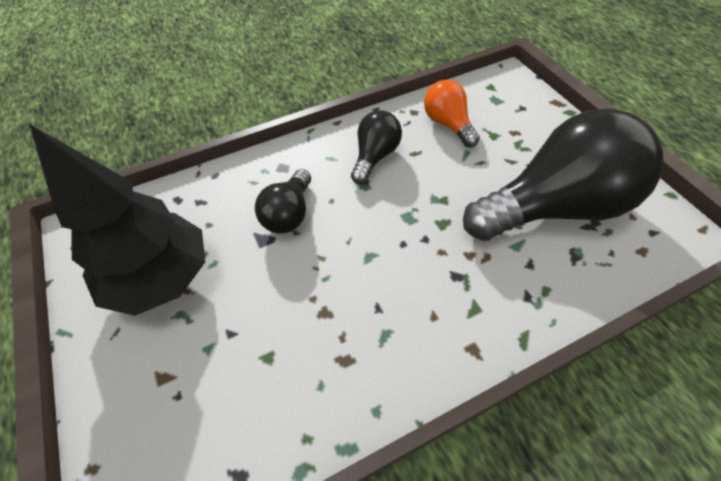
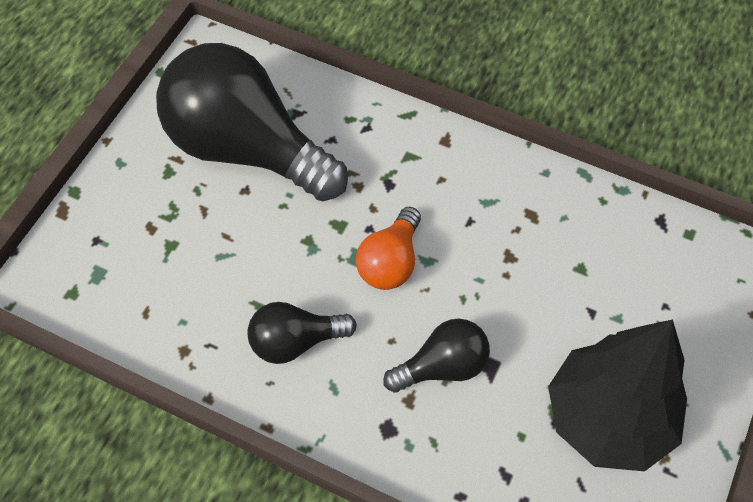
camera: 130 degrees left, 5 degrees up
orange light bulb [424,80,480,147] -> orange light bulb moved to [356,207,421,290]

